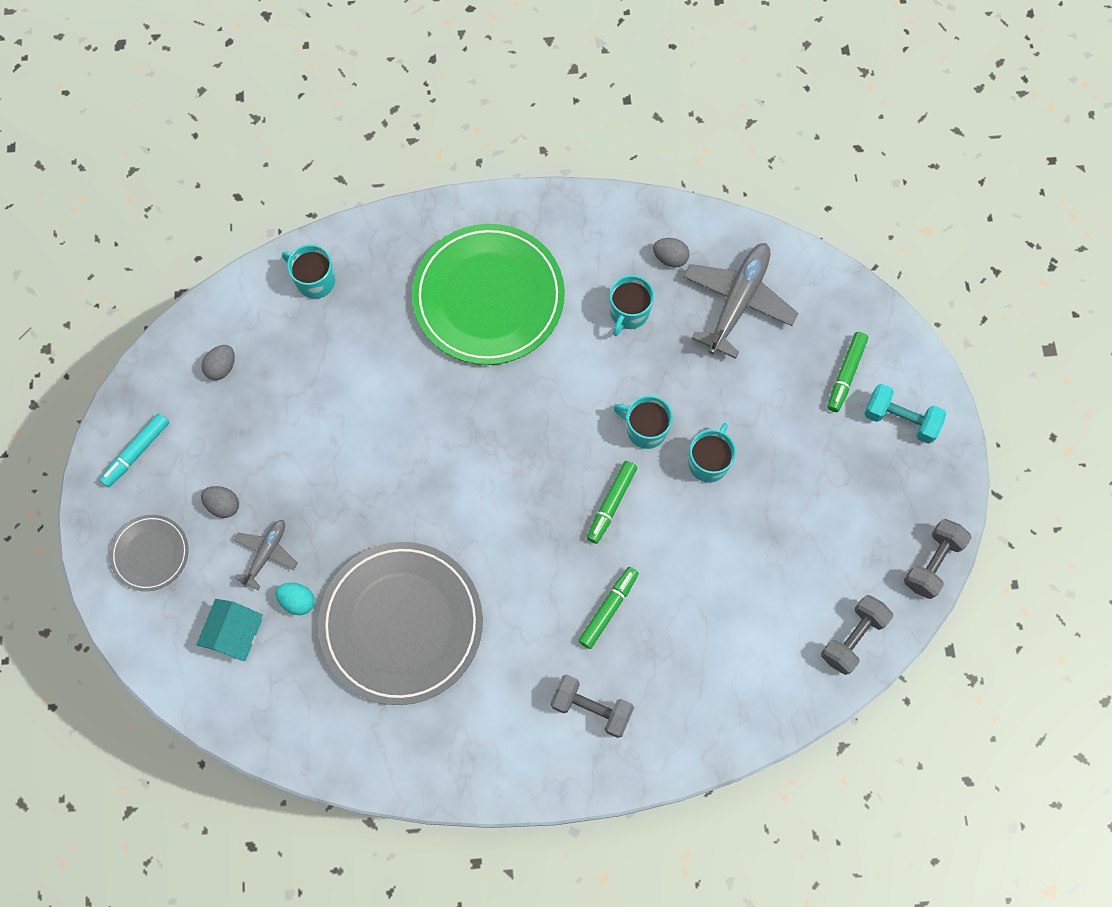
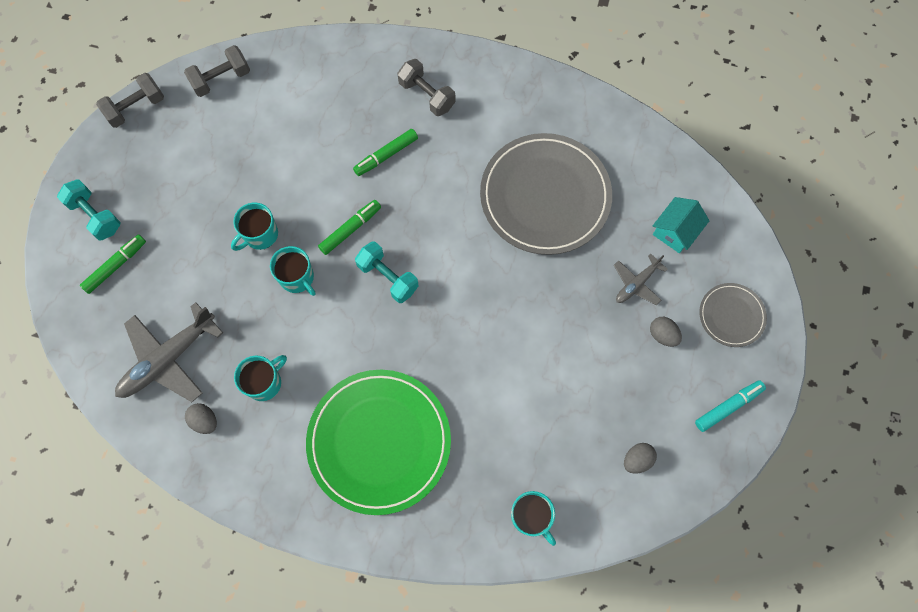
camera: 160 degrees left, 0 degrees up
turquoise egg [276,583,315,615] -> none
none -> turquoise dumbbell [355,242,419,303]

